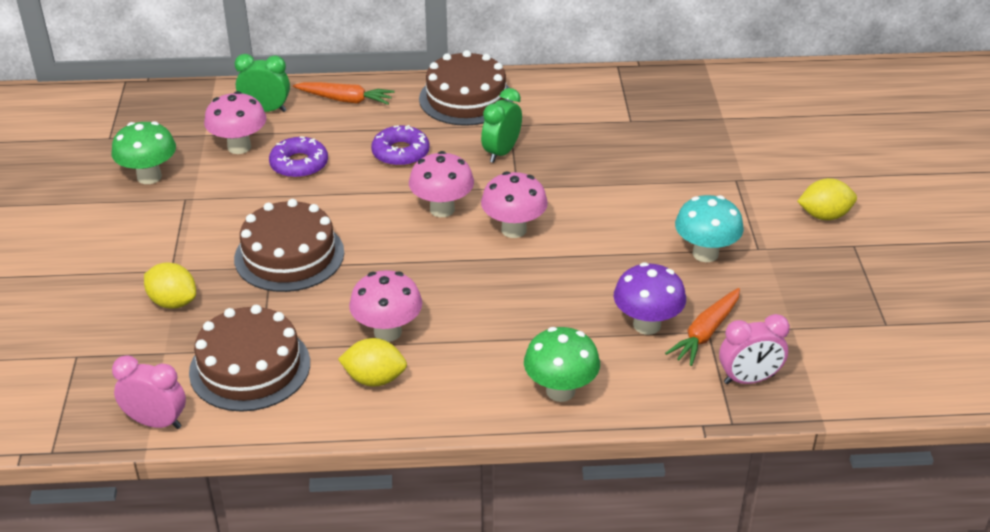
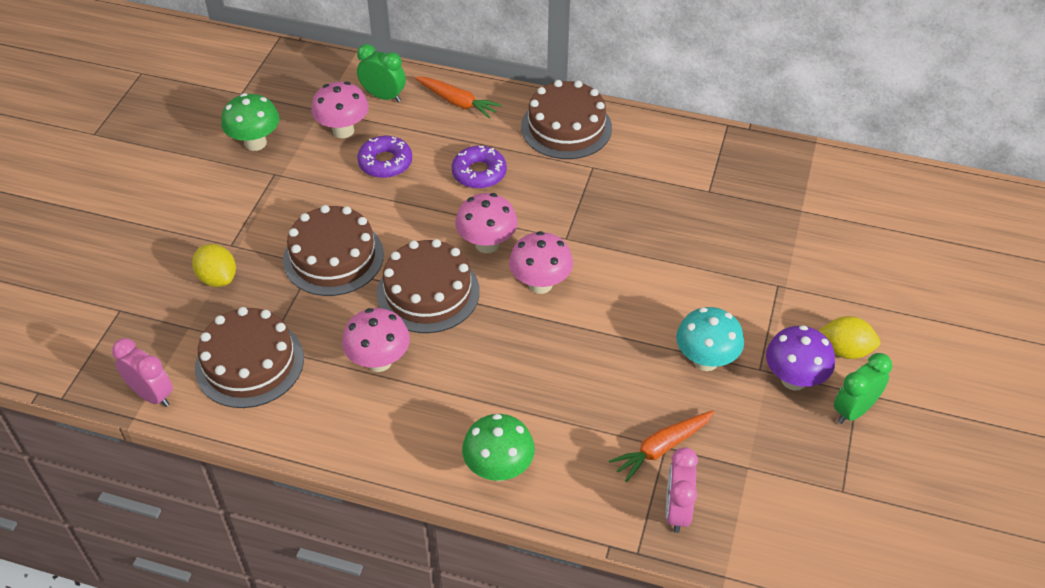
camera: 20 degrees right, 10 degrees up
yellow lemon [338,338,407,387] -> none
green clock [481,88,522,163] -> green clock moved to [834,353,892,424]
purple mushroom [614,262,686,335] -> purple mushroom moved to [766,325,835,390]
pink clock [719,314,790,384] -> pink clock turned 90 degrees clockwise [666,447,698,533]
none -> brown cake [377,239,480,333]

